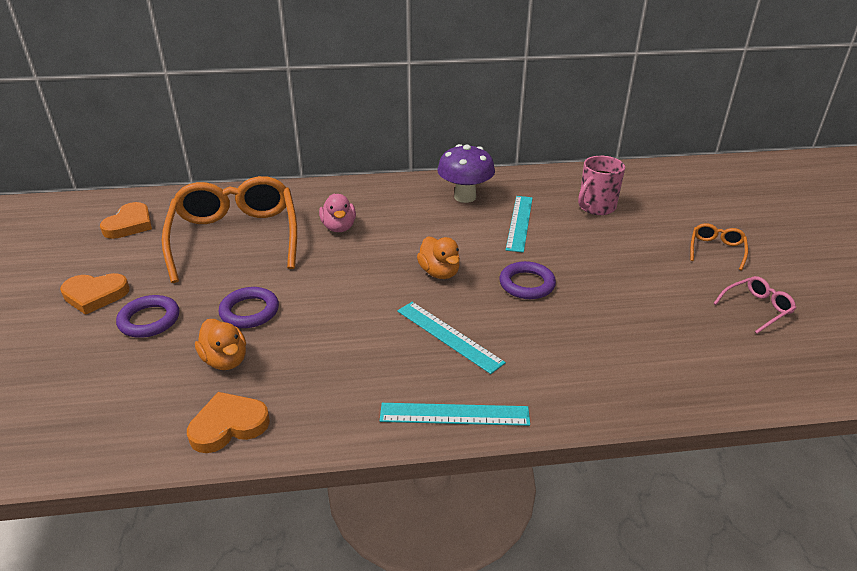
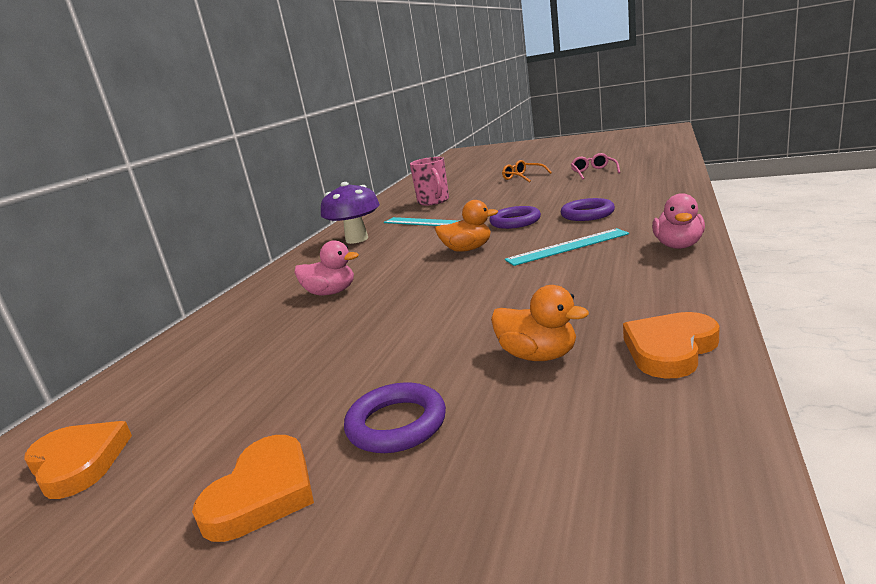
camera: 60 degrees left, 15 degrees down
orange glasses [162,176,297,283] -> none
orange heart [187,392,270,453] -> orange heart turned 45 degrees clockwise [623,312,720,379]
orange duck [195,319,246,370] -> orange duck turned 45 degrees clockwise [491,285,589,361]
purple ring [218,287,279,328] -> purple ring moved to [561,198,615,221]
turquoise ruler [380,403,530,426] -> pink duck [652,193,705,249]

